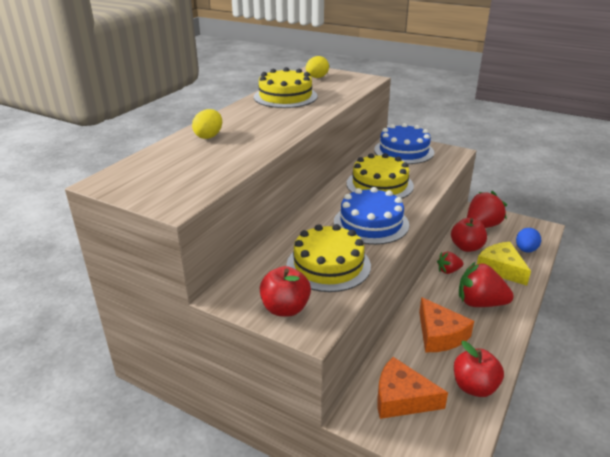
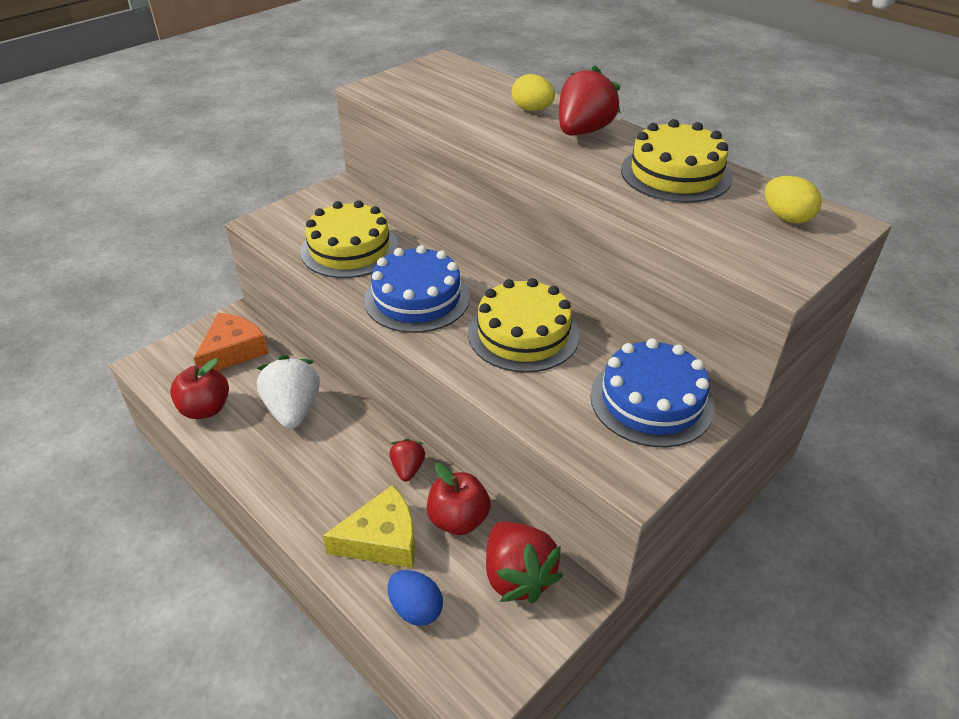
camera: 105 degrees right, 10 degrees up
red apple [260,266,311,317] -> none
orange cheese [419,297,474,352] -> white strawberry [256,355,320,429]
red strawberry [459,262,514,307] -> red strawberry moved to [559,65,621,136]

